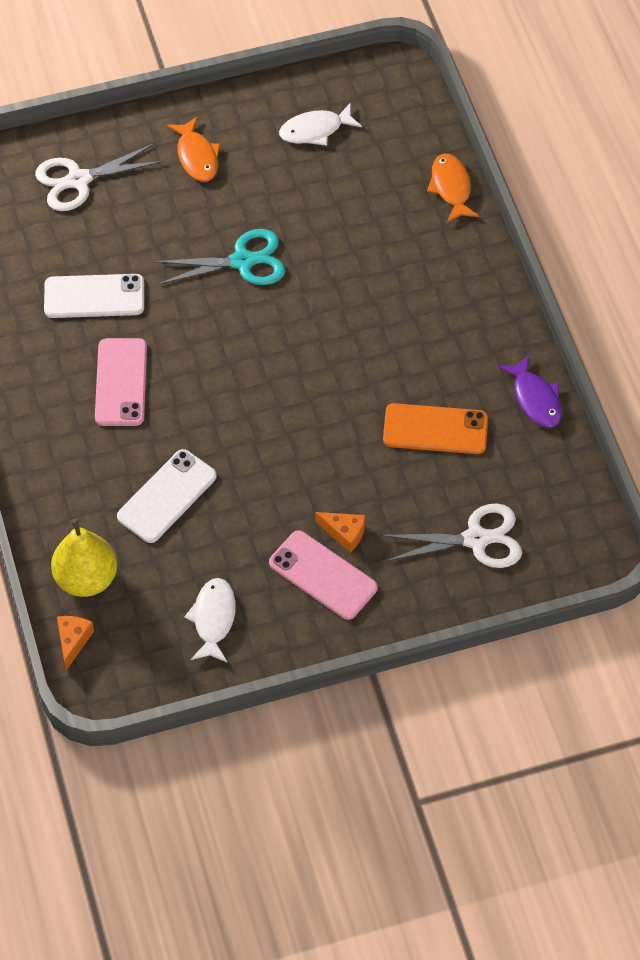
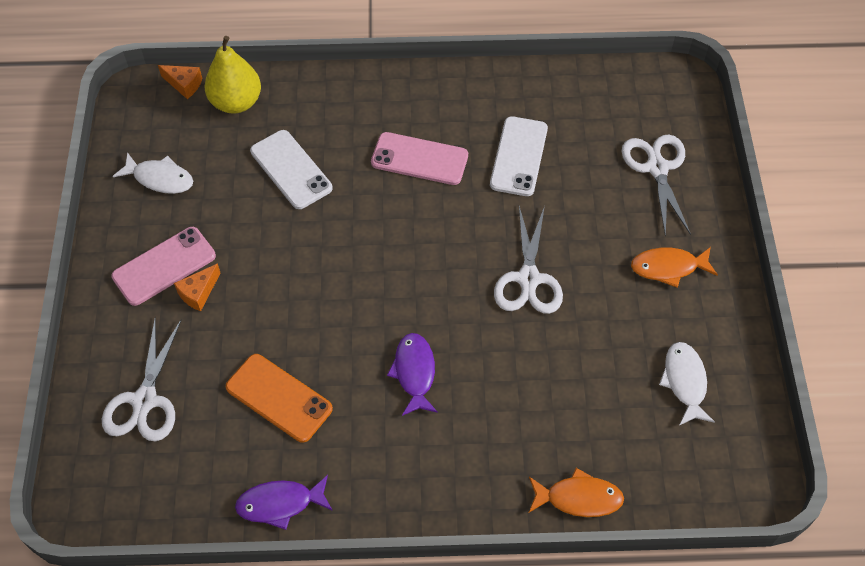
camera: 105 degrees right, 0 degrees up
turquoise scissors [153,229,285,285] -> white scissors [494,206,563,314]
orange phone [383,403,488,454] -> orange phone turned 75 degrees counterclockwise [226,354,333,443]
none -> purple fish [387,333,438,416]

